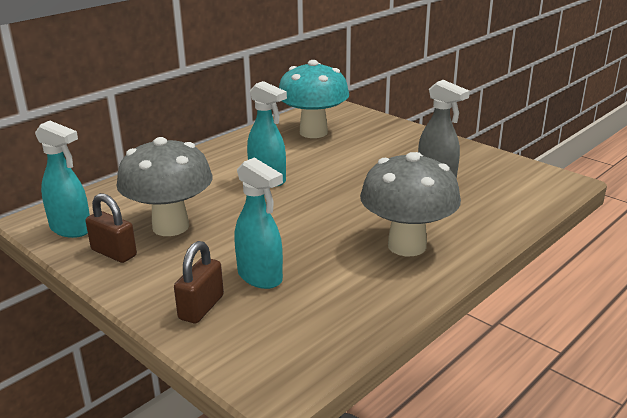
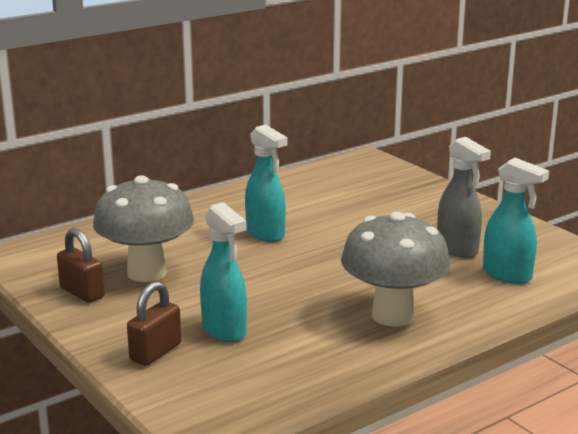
camera: 10 degrees right, 5 degrees down
turquoise spray bottle [35,121,90,238] -> turquoise spray bottle moved to [483,158,549,284]
turquoise mushroom [279,60,349,138] -> none

